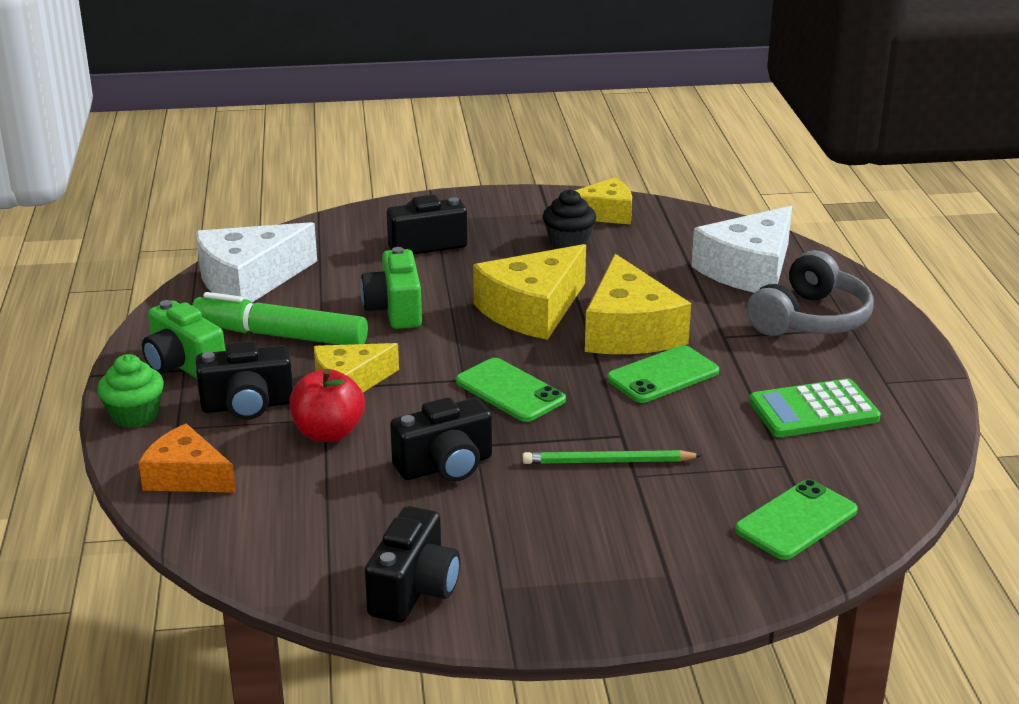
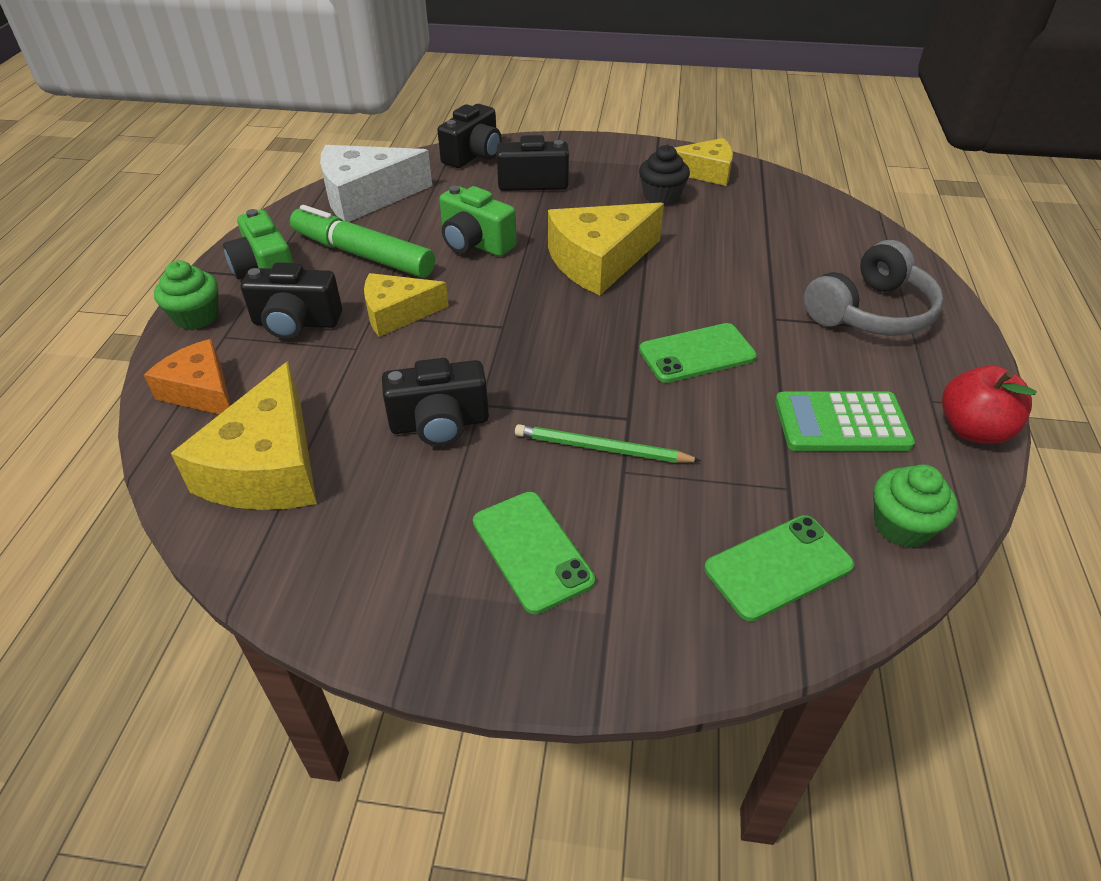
camera: 15 degrees right, 15 degrees up
red apple [289,369,365,442] -> red apple moved to [942,365,1037,444]
green camera [361,247,422,329] -> green camera turned 60 degrees counterclockwise [439,186,516,256]
black camera [365,506,460,623] -> black camera moved to [437,104,502,168]
green phone [456,358,566,422] -> green phone moved to [473,492,595,614]
yellow cheese [585,254,691,354] -> yellow cheese moved to [171,361,317,510]
white cheese [691,206,792,293] -> none
none -> green cupcake [874,464,958,548]

